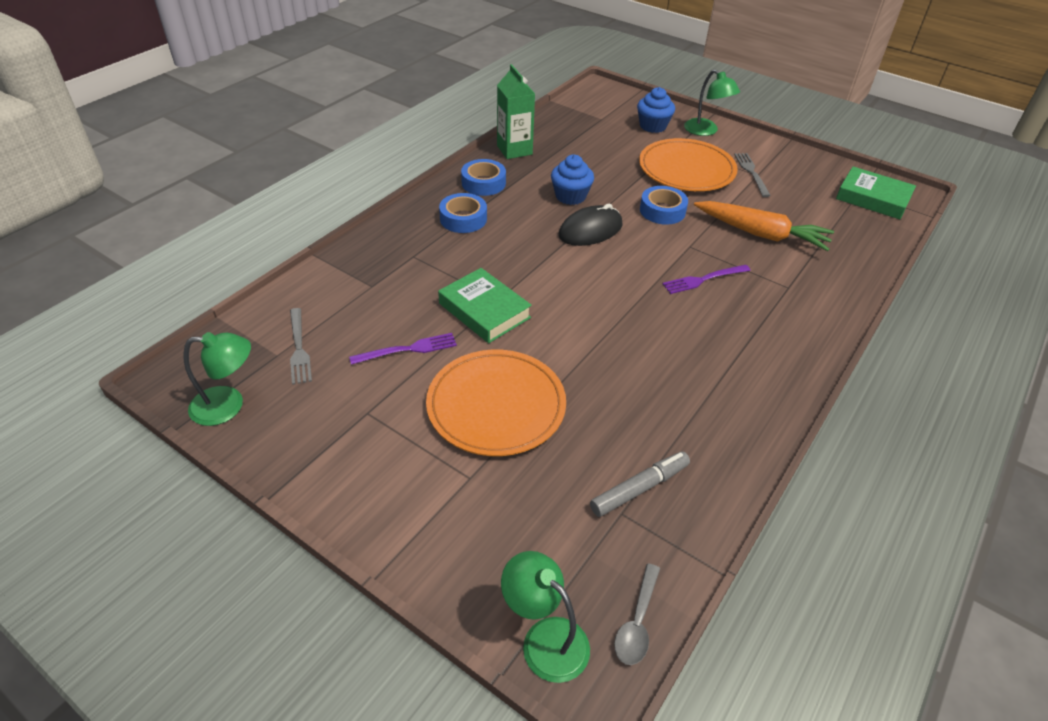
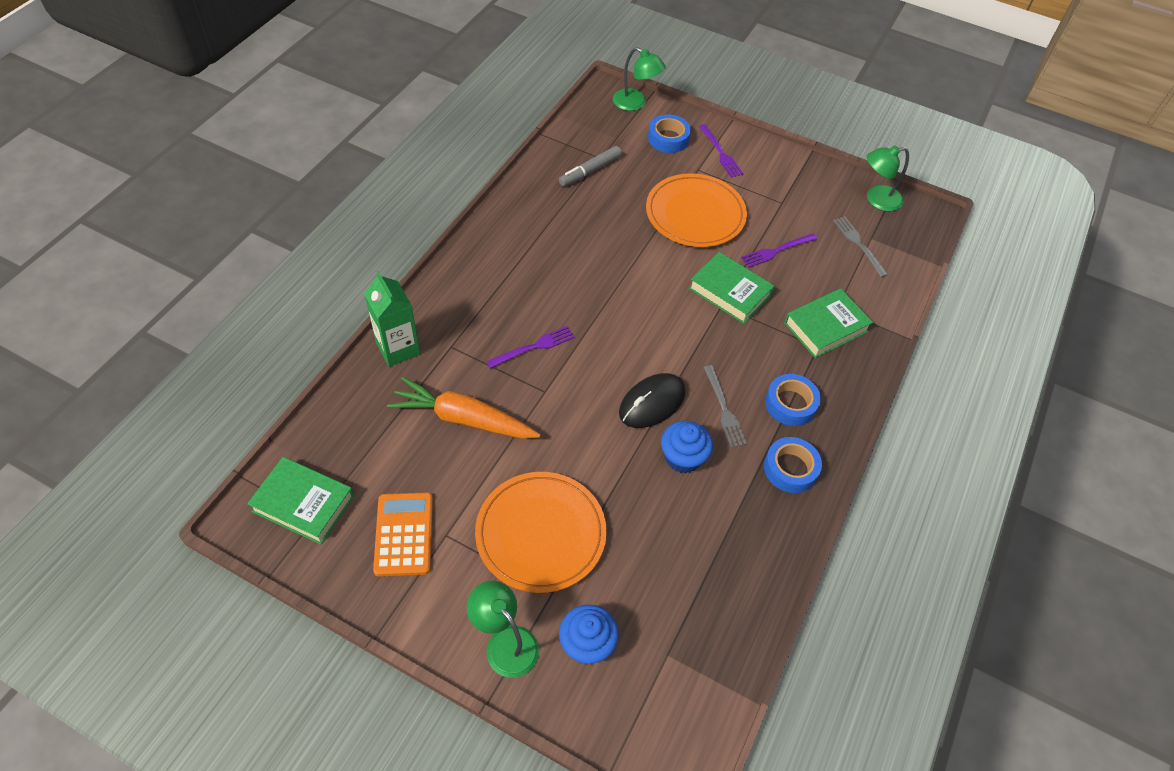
camera: 170 degrees right, 10 degrees up
green carton [497,64,535,159] -> green carton moved to [364,271,420,367]
grey spoon [614,563,660,665] -> none
blue tape [640,186,688,225] -> blue tape moved to [648,114,691,153]
grey fork [734,153,771,197] -> grey fork moved to [703,365,747,448]
none -> orange calculator [373,492,433,576]
none -> purple fork [699,124,743,178]
none -> green book [784,288,873,358]

